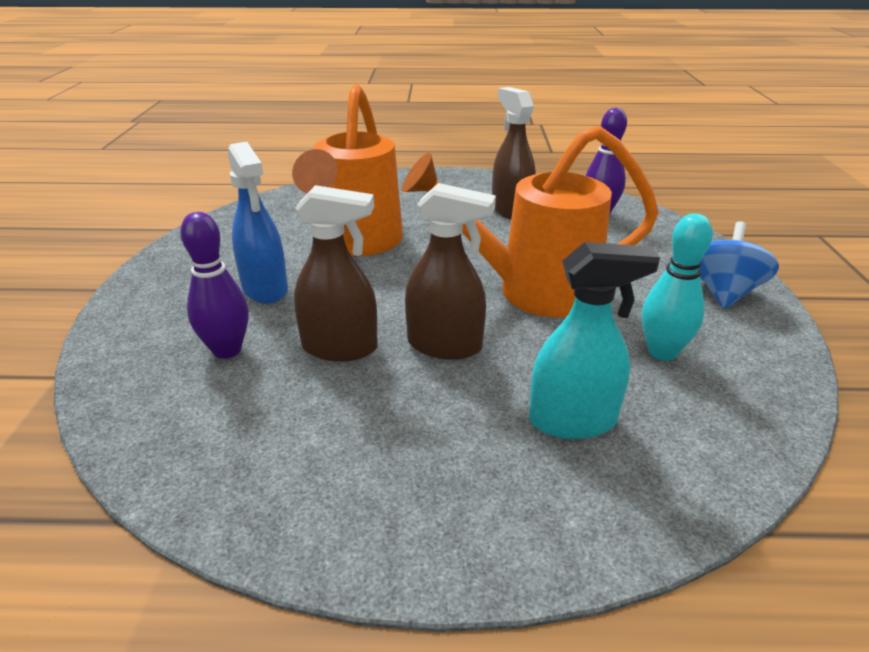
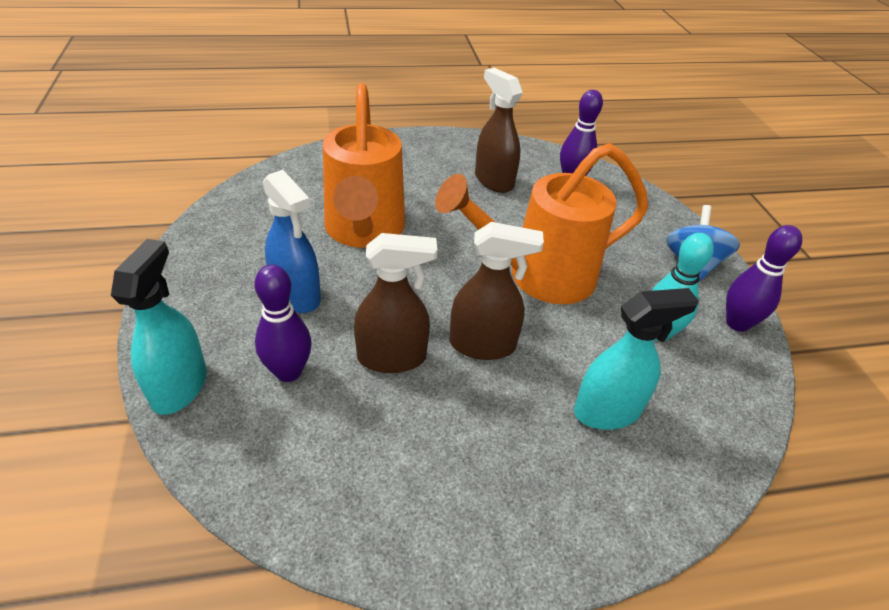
camera: 15 degrees left, 10 degrees up
none -> turquoise spray bottle [111,239,207,415]
none -> purple bowling pin [726,225,802,332]

